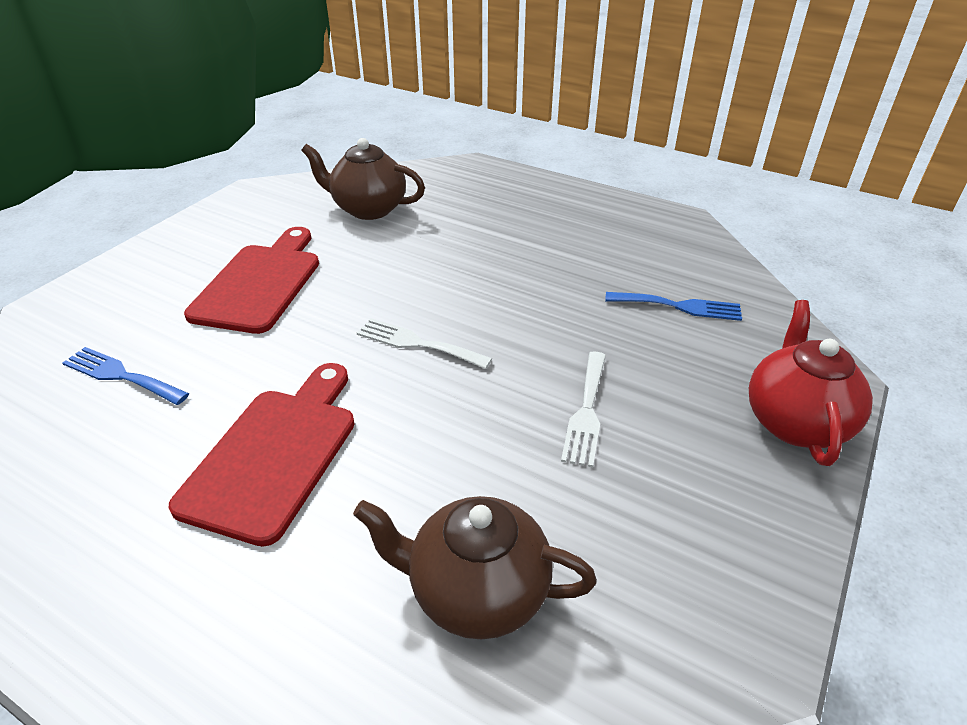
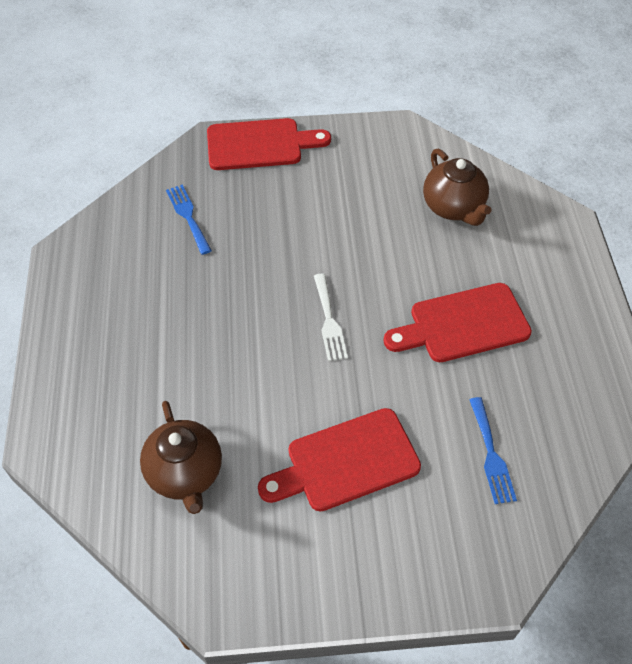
camera: 125 degrees left, 15 degrees up
white fork [561,352,606,467] -> none
red teapot [749,300,873,466] -> red cutting board [207,118,331,170]

